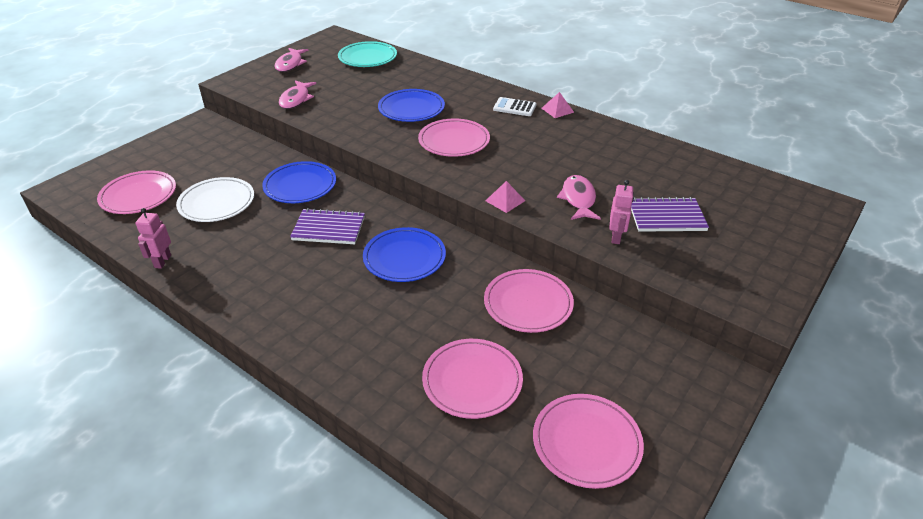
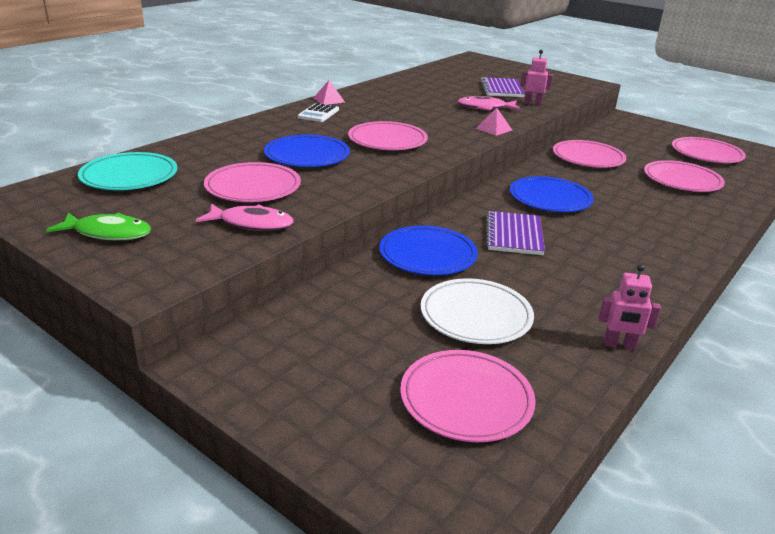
camera: 90 degrees left, 10 degrees down
pink fish [275,48,309,72] -> green fish [46,212,151,241]
none -> pink plate [204,162,301,202]

